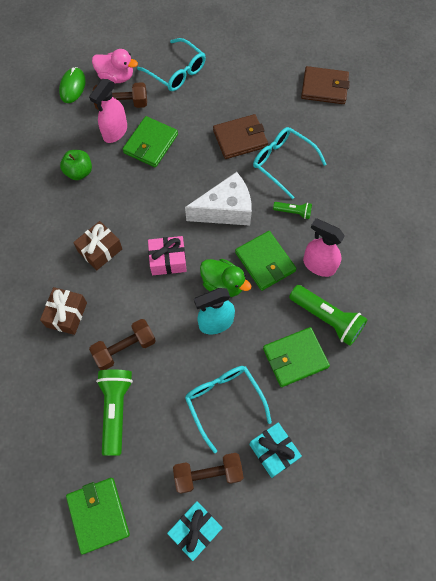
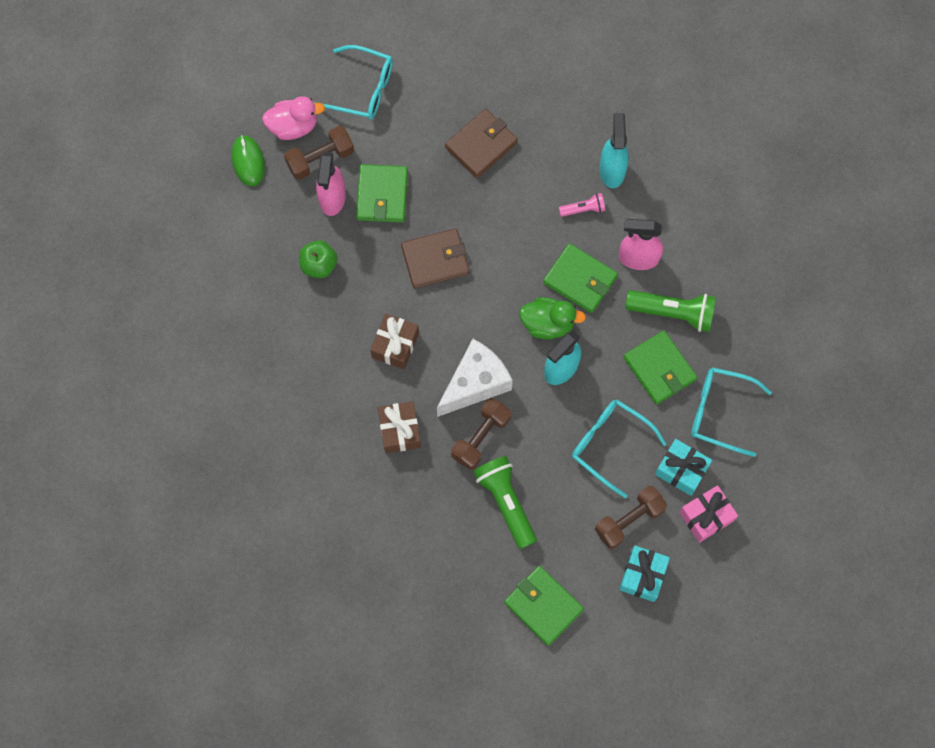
camera: 25 degrees left, 5 degrees up
pink gift [148,236,187,275] -> pink gift moved to [679,485,738,543]
white cheese [185,172,252,226] -> white cheese moved to [437,339,513,417]
turquoise glasses [253,127,327,199] -> turquoise glasses moved to [691,367,772,457]
green wallet [263,327,330,387] -> green wallet turned 75 degrees counterclockwise [623,330,697,405]
green flashlight [273,202,312,219] -> pink flashlight [559,193,605,217]
brown wallet [301,66,350,104] -> brown wallet moved to [401,229,470,289]
none -> turquoise spray bottle [599,113,629,188]

